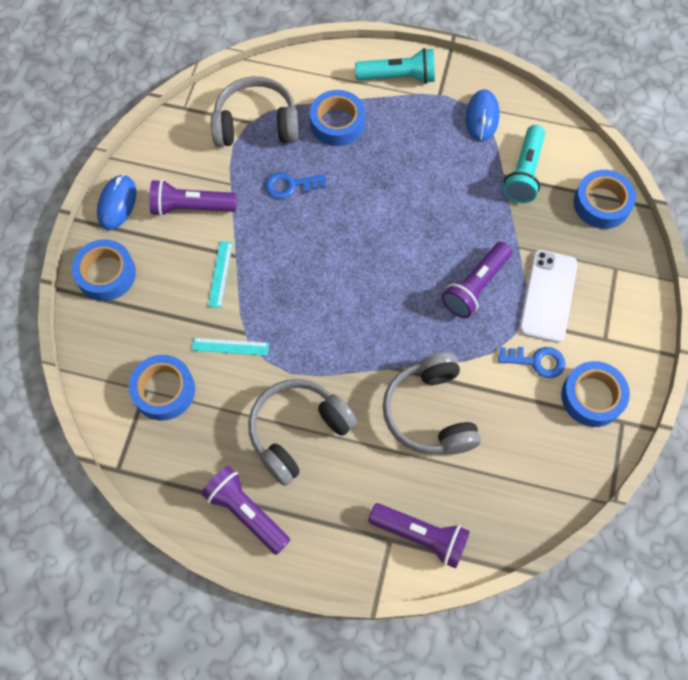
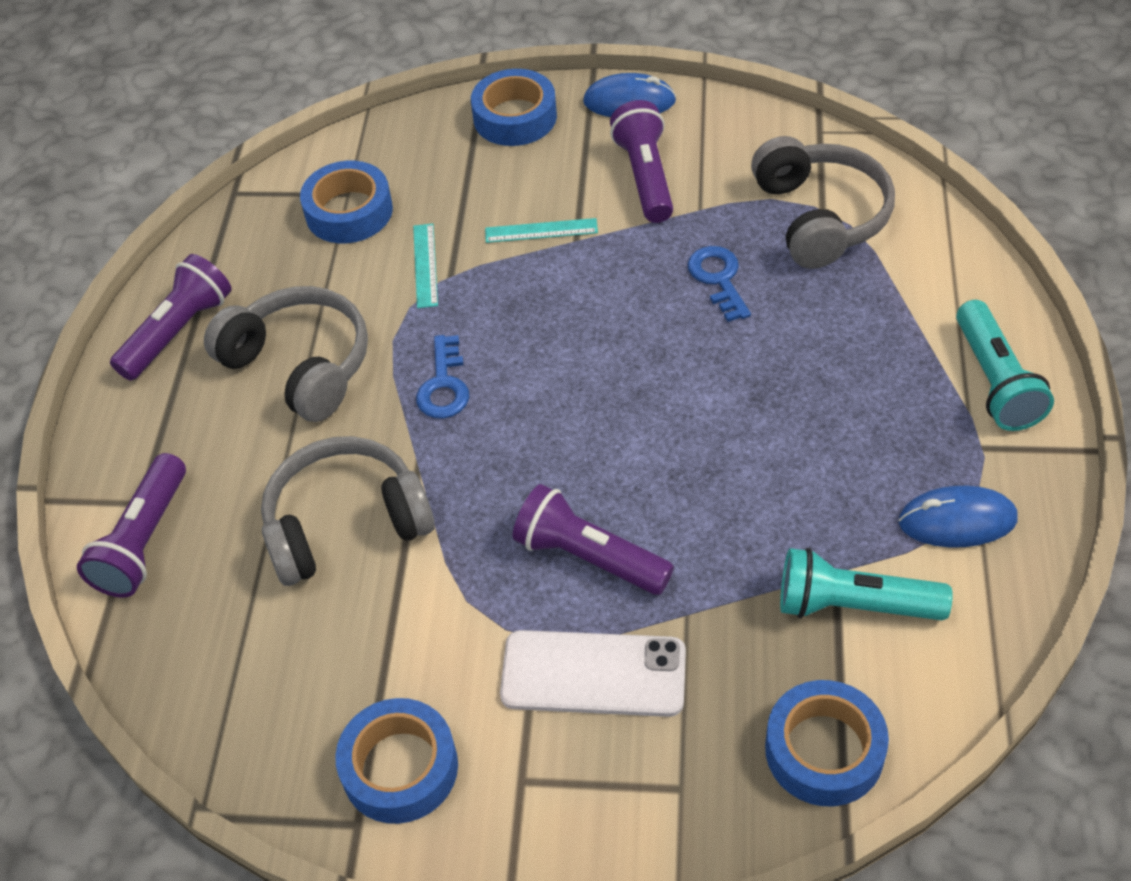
camera: 85 degrees right, 15 degrees down
blue tape [310,90,365,146] -> none
blue key [498,347,565,378] -> blue key moved to [416,335,469,419]

